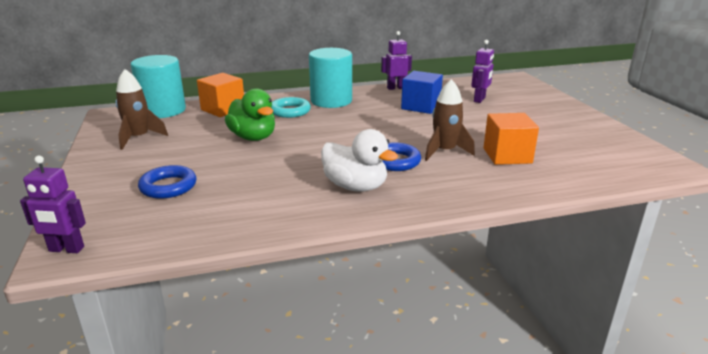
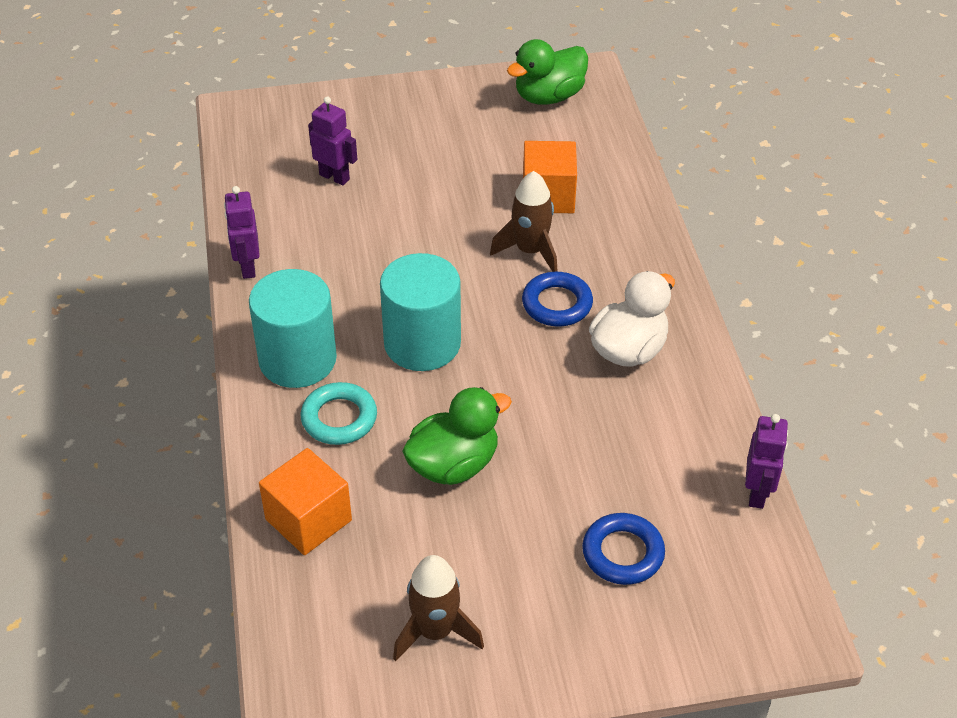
camera: 85 degrees left, 20 degrees up
purple robot [20,156,86,253] -> purple robot moved to [745,414,788,509]
turquoise cylinder [131,55,186,118] -> turquoise cylinder moved to [380,253,461,371]
blue cube [401,71,443,114] -> none
none -> green duck [507,39,588,105]

